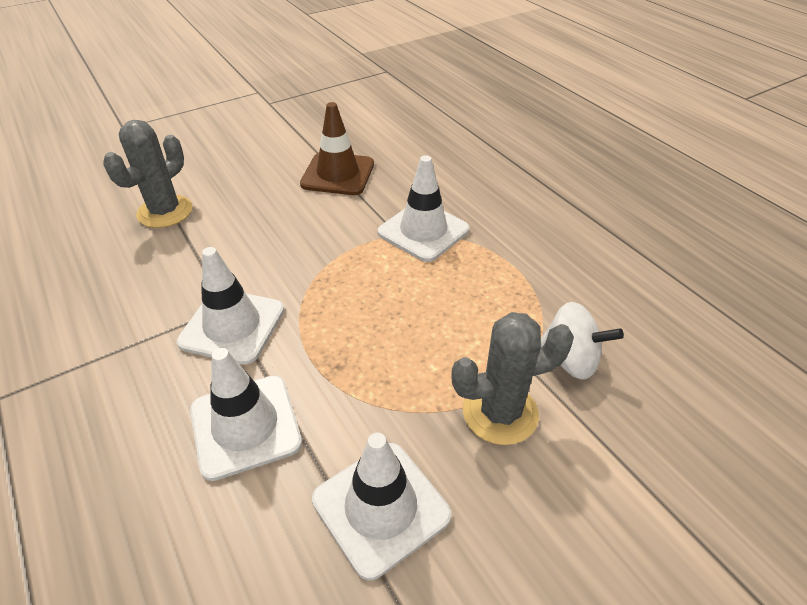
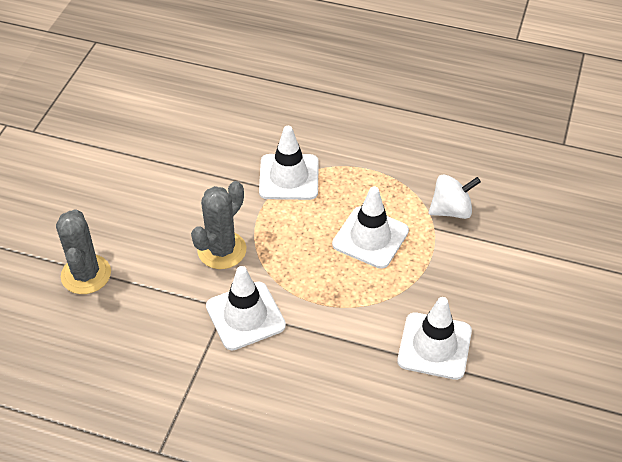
camera: 40 degrees left, 5 degrees up
white traffic cone [190,348,302,481] -> white traffic cone moved to [332,186,409,269]
brown traffic cone [300,102,374,195] -> none
grey cactus [451,312,574,445] -> grey cactus moved to [191,181,246,269]

